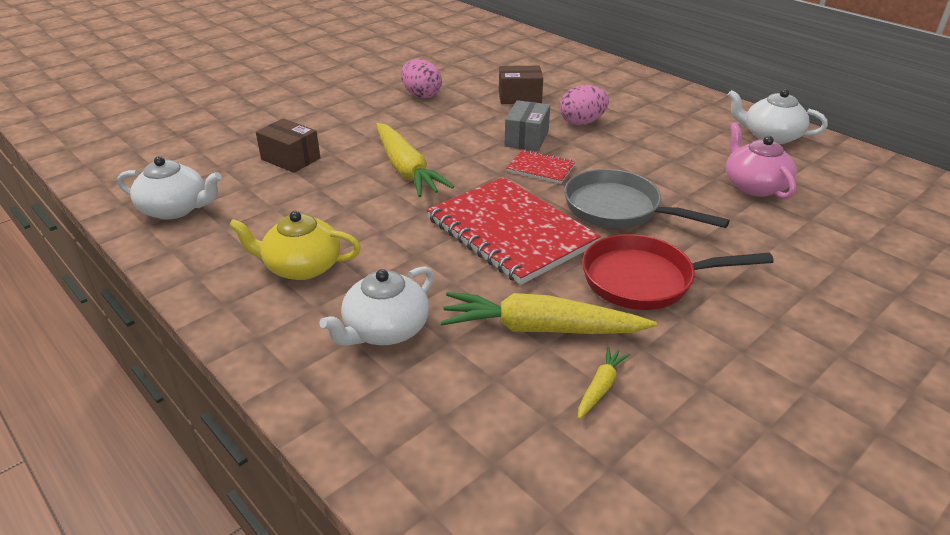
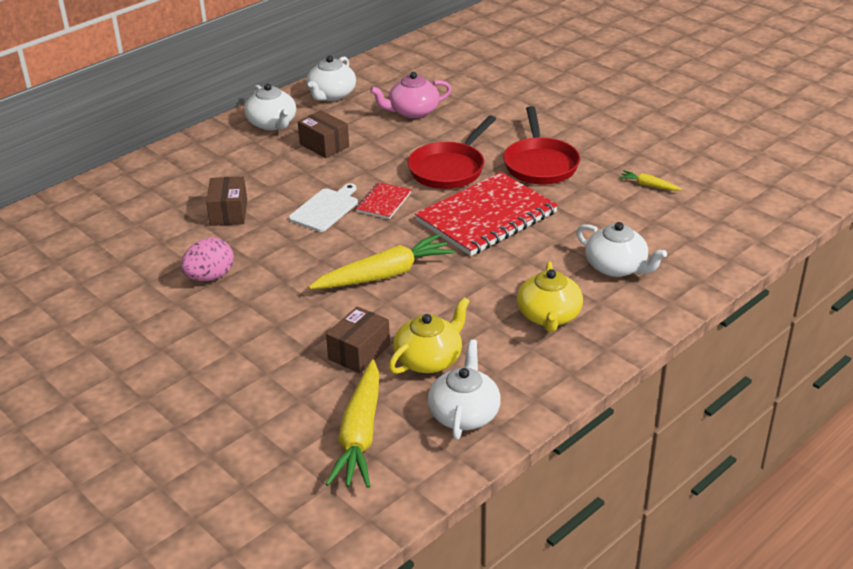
camera: 90 degrees left, 0 degrees up
yellow carrot [440,292,657,334] -> yellow carrot moved to [326,359,379,488]
grey box [504,100,550,151] -> white cutting board [289,183,358,232]
pink egg [560,85,609,125] -> none
grey pan [564,169,730,228] -> red pan [408,116,496,189]
none -> white teapot [244,83,296,130]
none -> brown box [298,110,349,158]
none -> yellow teapot [389,297,470,374]

